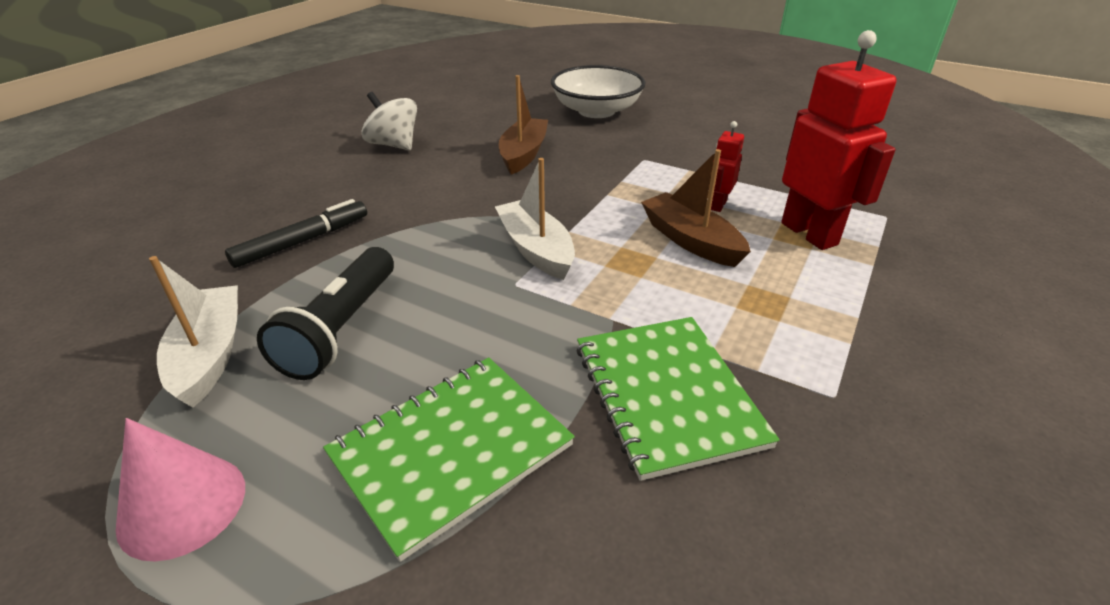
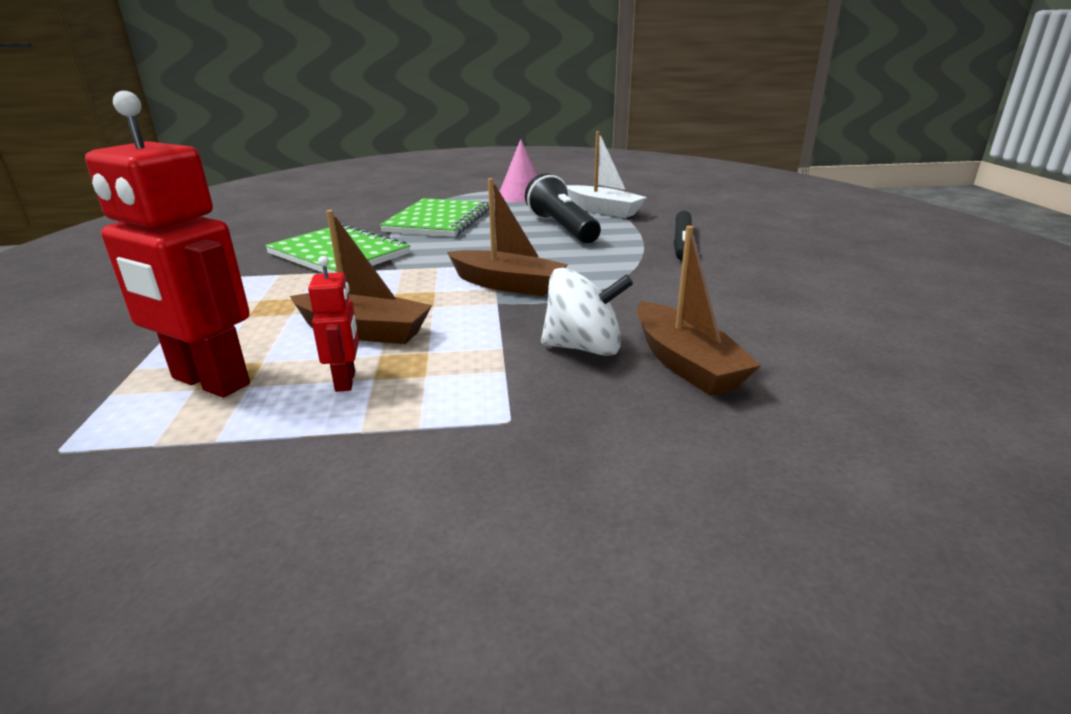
camera: 145 degrees right, 10 degrees down
white spinning top [362,92,417,150] -> white spinning top moved to [541,268,633,356]
white boat [495,158,575,280] -> brown boat [447,178,568,296]
white bowl [551,65,646,118] -> none

